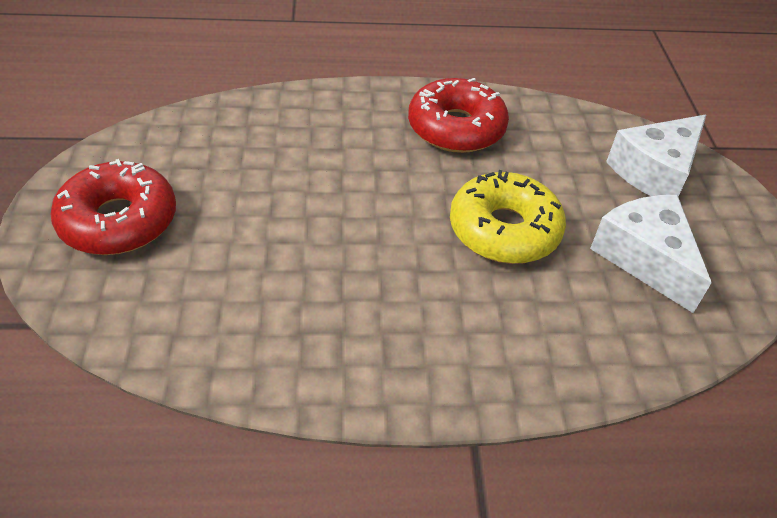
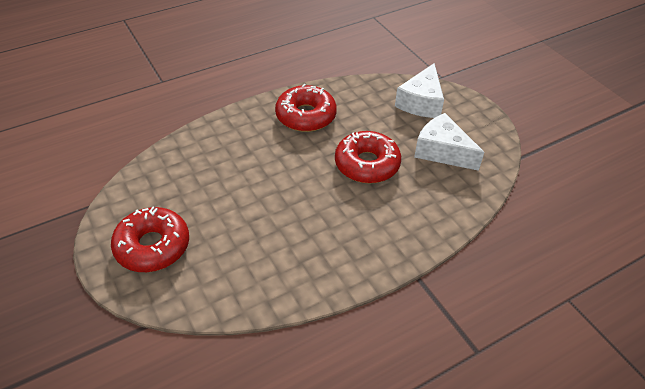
camera: 25 degrees left, 0 degrees up
yellow donut [450,170,566,264] -> red donut [335,131,401,184]

